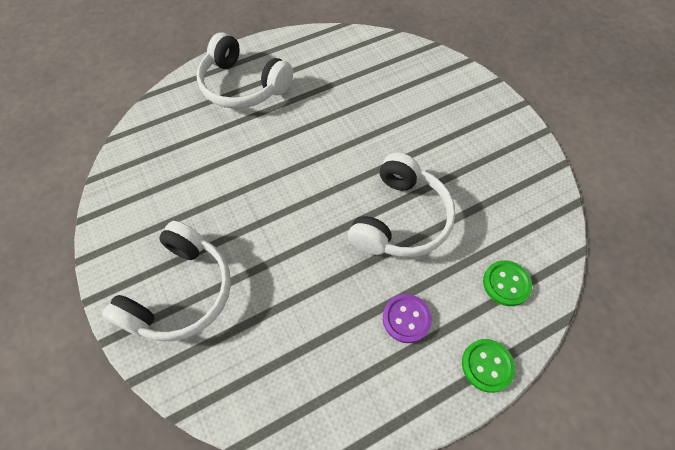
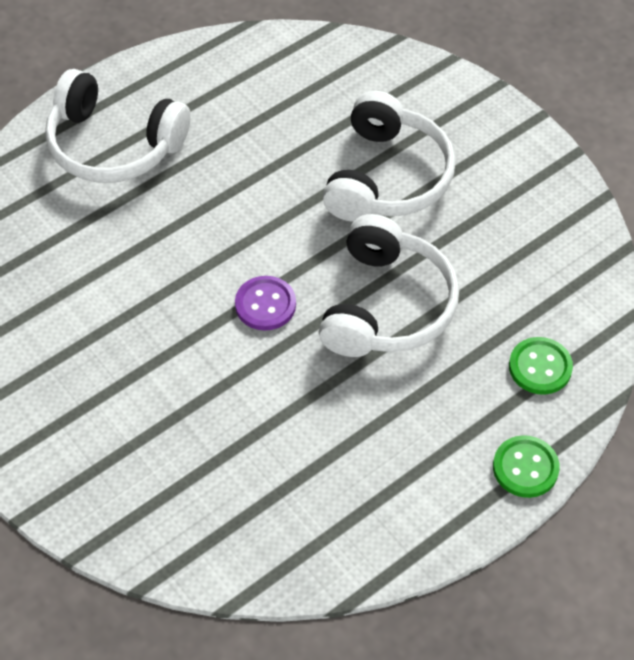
camera: 10 degrees left, 5 degrees down
white headphones [102,221,231,342] -> white headphones moved to [323,91,456,222]
purple button [383,294,432,343] -> purple button moved to [235,276,296,331]

